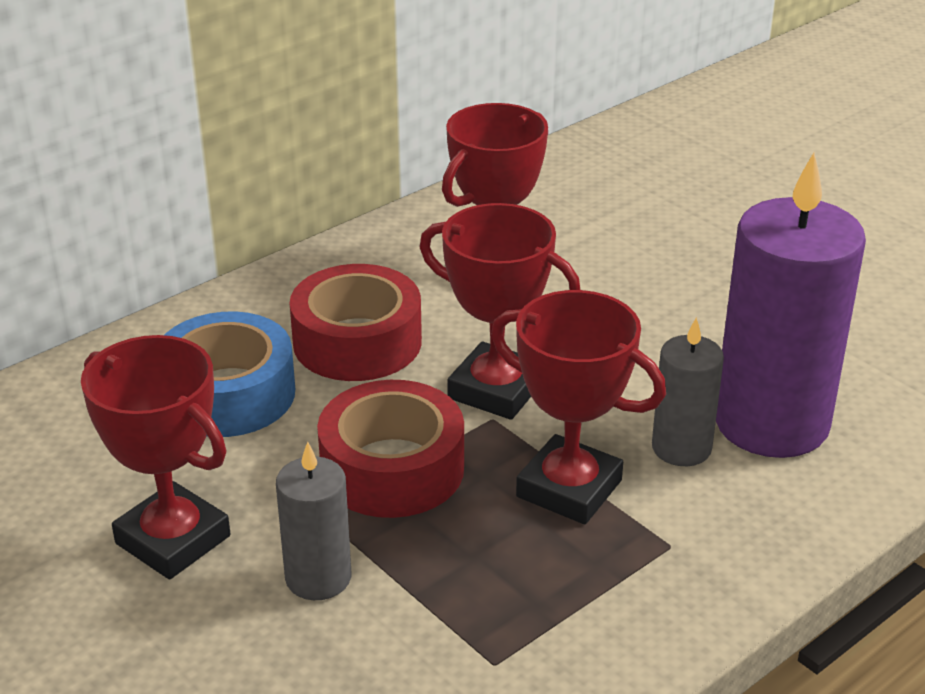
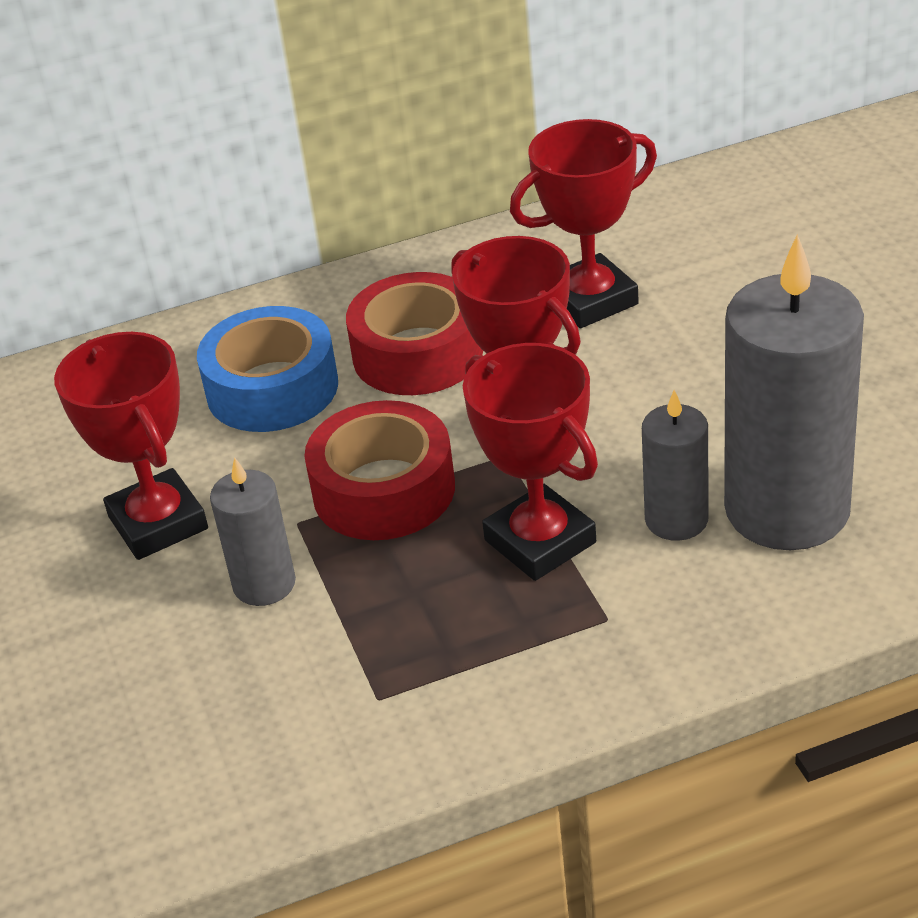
camera: 25 degrees right, 5 degrees up
purple candle [716,153,866,458] -> grey candle [724,234,864,550]

